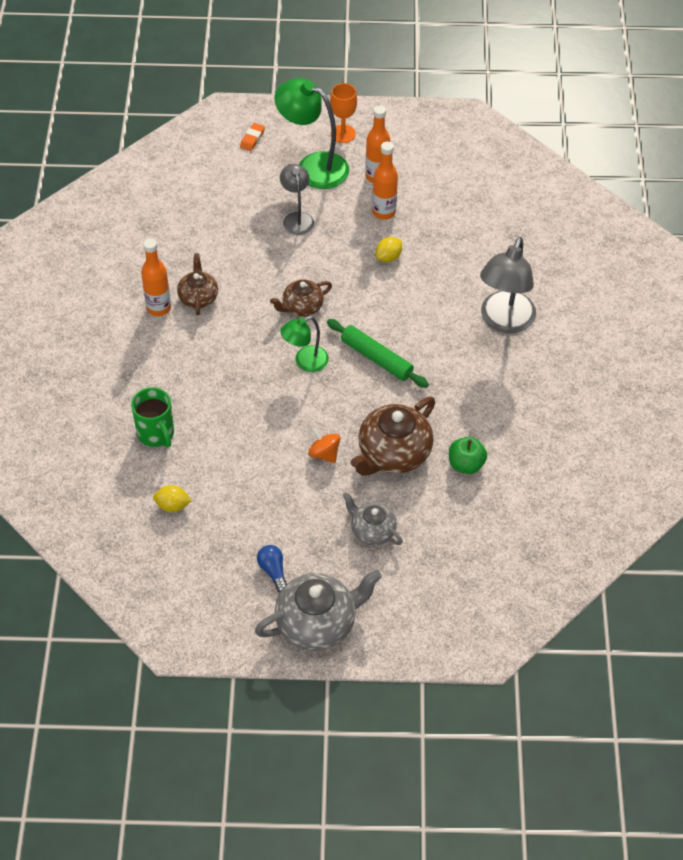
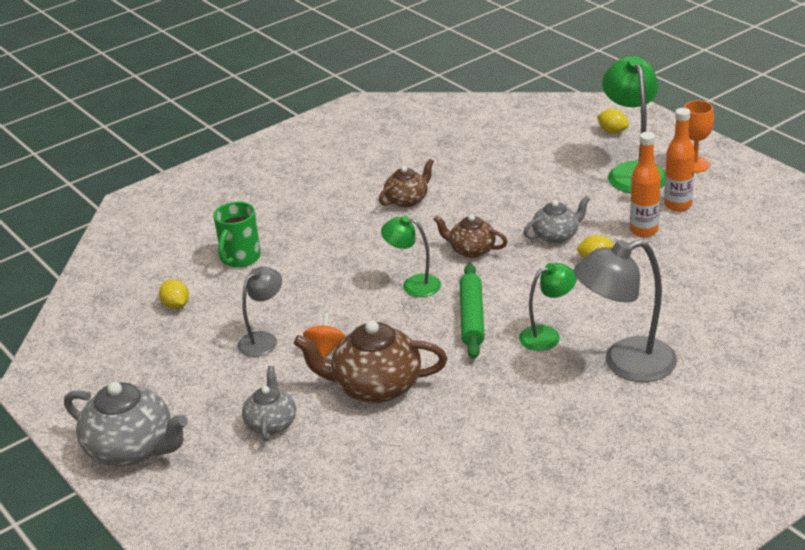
camera: 55 degrees right, 20 degrees down
orange bottle [141,238,171,316] -> none
orange eraser [240,123,265,151] -> yellow lemon [597,109,629,134]
blue light bulb [257,545,287,593] -> none
grey lamp [280,164,314,235] -> grey lamp moved to [237,267,282,357]
green apple [449,437,487,474] -> none
none -> green lamp [519,263,577,351]
none -> grey teapot [523,196,590,244]

